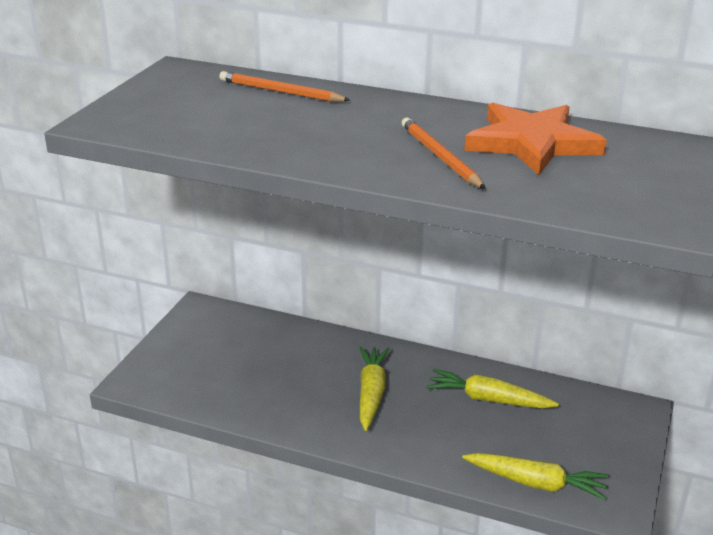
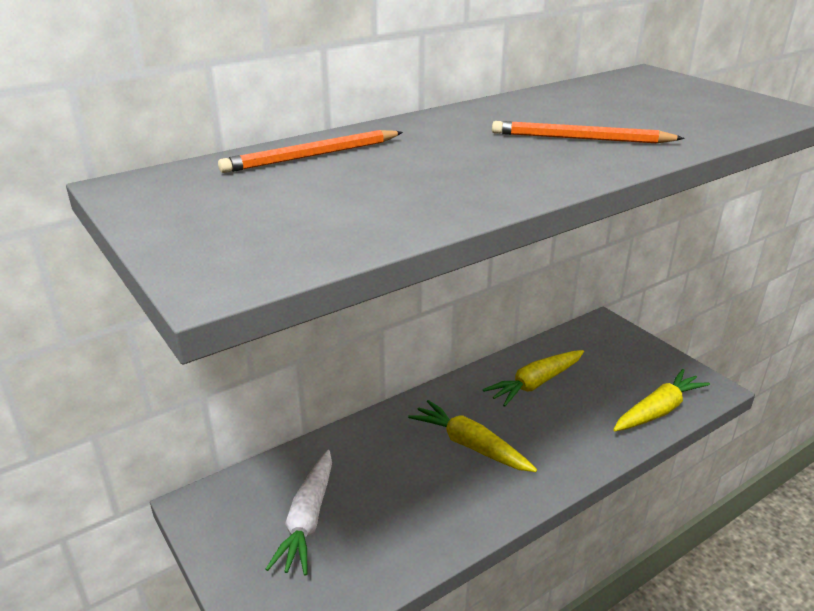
camera: 55 degrees left, 0 degrees up
orange star [464,103,607,175] -> none
none -> white carrot [266,450,332,575]

